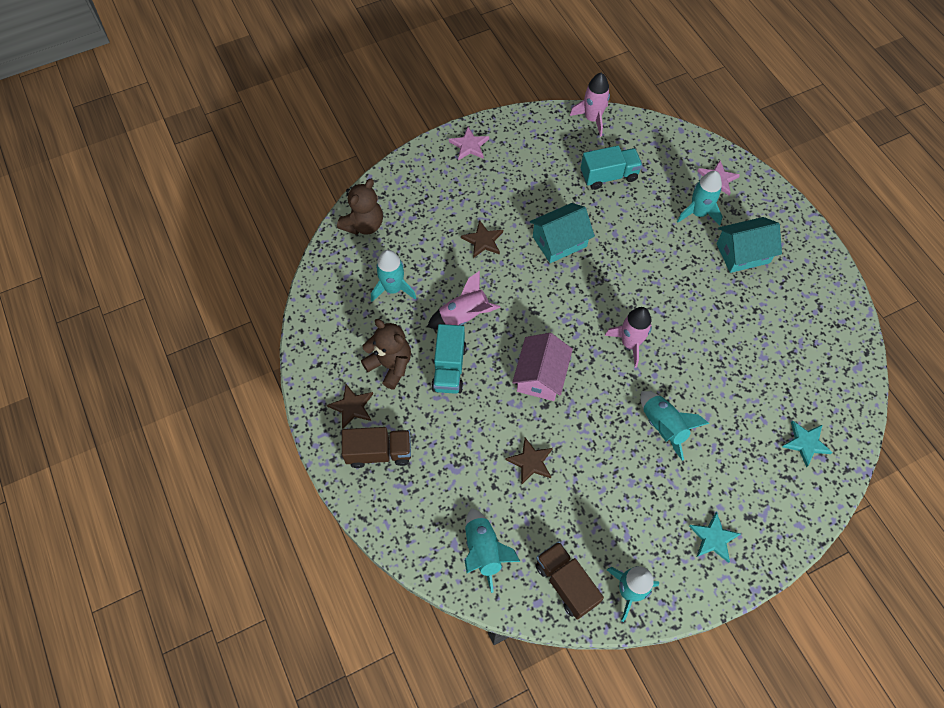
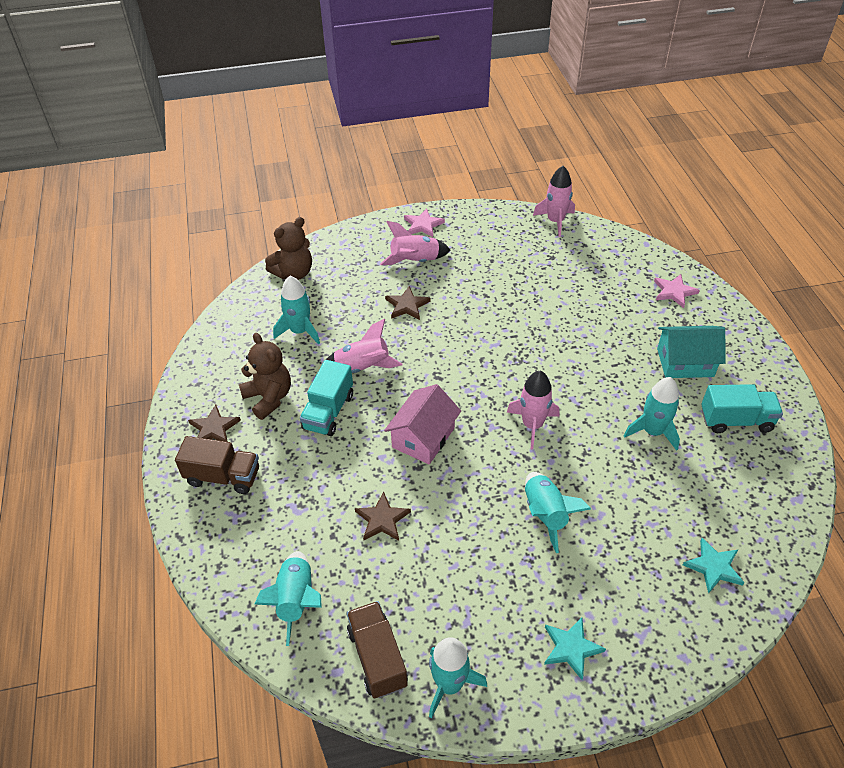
camera: 15 degrees right, 15 degrees down
turquoise house [530,203,595,263] -> none
turquoise truck [581,146,643,190] -> turquoise truck moved to [701,384,783,433]
turquoise rocket [677,171,723,225] -> turquoise rocket moved to [624,377,680,451]
none -> pink rocket [380,221,451,265]

